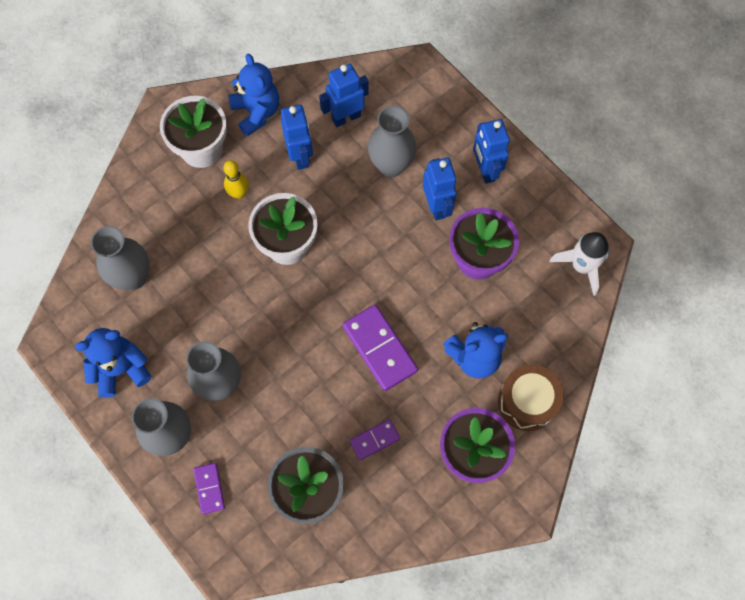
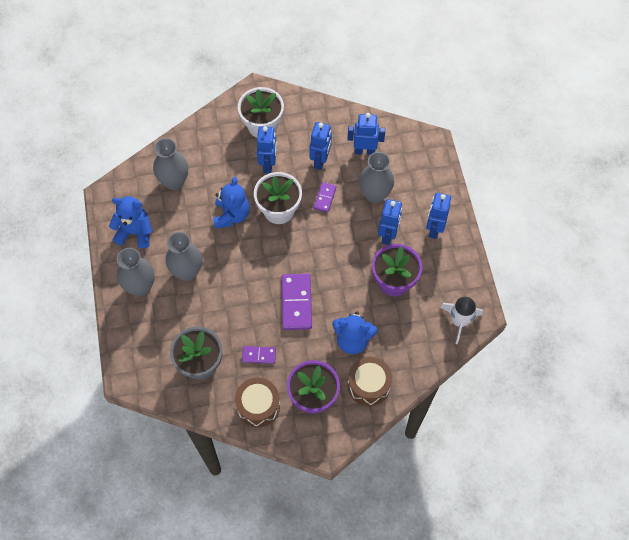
camera: 30 degrees right, 5 degrees down
purple domino [193,463,225,514] -> purple domino moved to [314,182,336,212]
yellow bowling pin [224,160,249,199] -> blue robot [257,126,277,173]
blue teddy bear [229,54,279,137] -> blue teddy bear moved to [213,177,250,229]
none -> brown drum [235,378,280,427]

